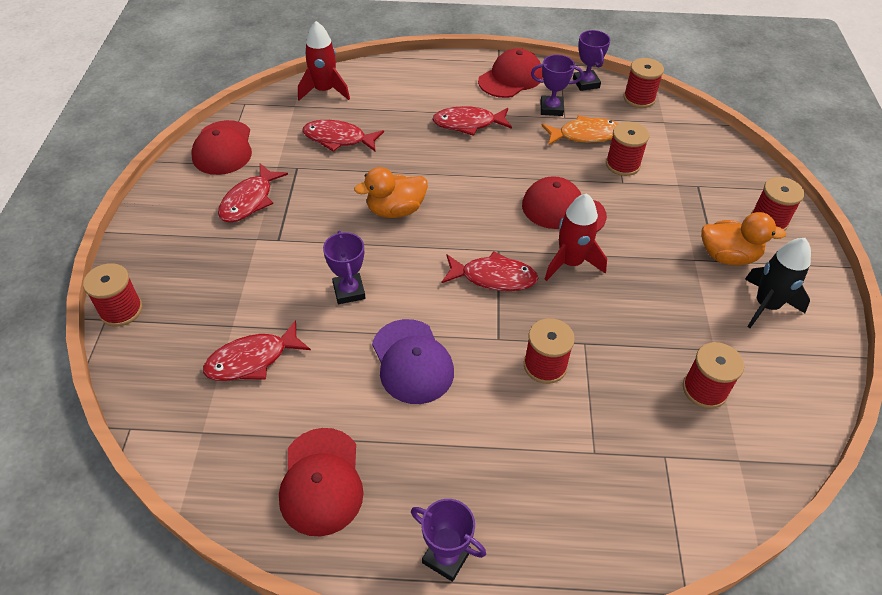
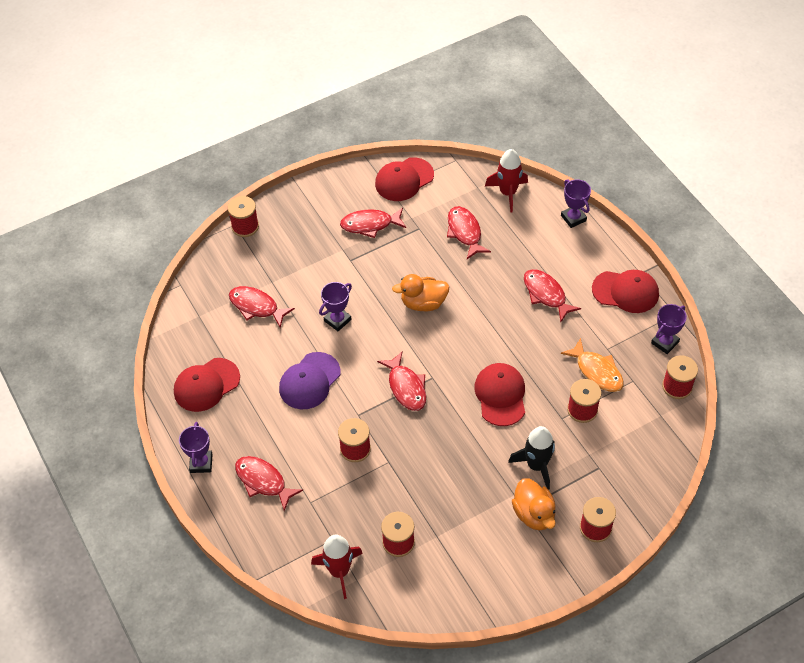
camera: 60 degrees right, 5 degrees up
orange duck [354,167,428,218] -> orange duck turned 45 degrees counterclockwise [392,274,450,311]
purple trophy [531,55,583,116] -> purple trophy moved to [561,179,591,228]
red rocket [545,193,607,281] -> red rocket moved to [311,535,363,599]
black rocket [745,238,811,328] -> black rocket moved to [508,426,555,490]
none -> red fish [235,456,303,511]

